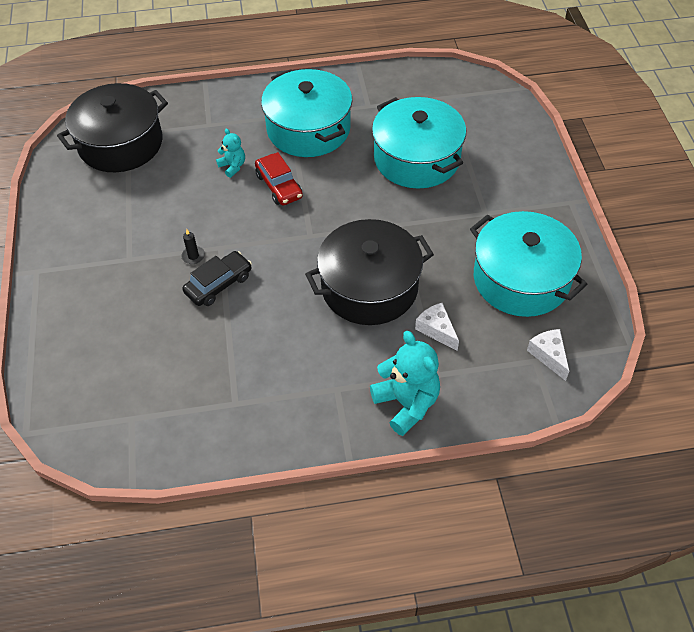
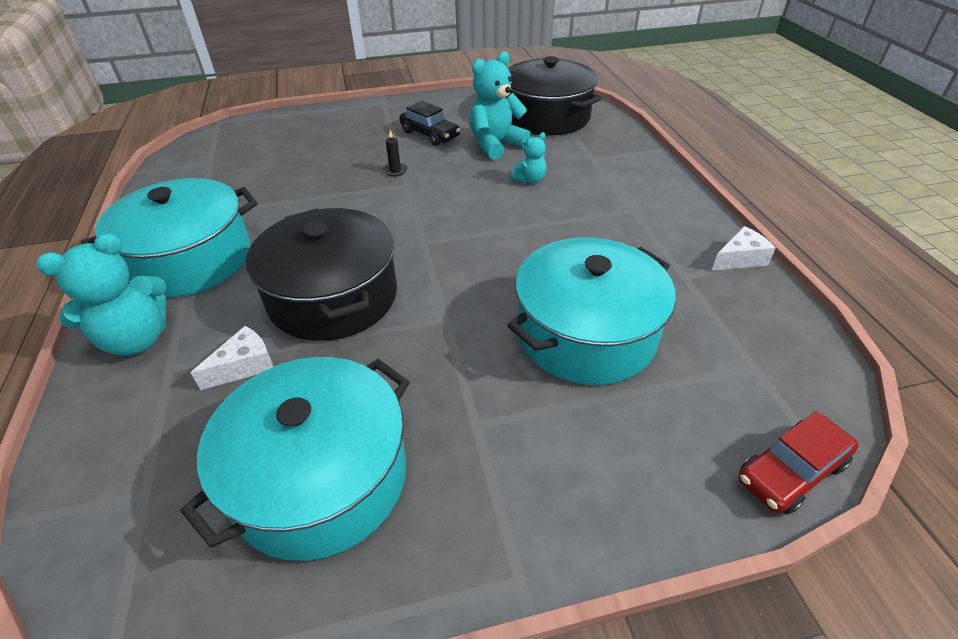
camera: 85 degrees right, 10 degrees down
black car [182,251,252,306] -> black car moved to [399,101,460,146]
red car [255,152,303,205] -> red car moved to [738,411,859,515]
turquoise pot [261,69,353,157] -> turquoise pot moved to [81,178,257,297]
white cheese [527,329,569,381] -> white cheese moved to [712,226,776,271]
none -> turquoise teddy bear [470,51,531,160]

